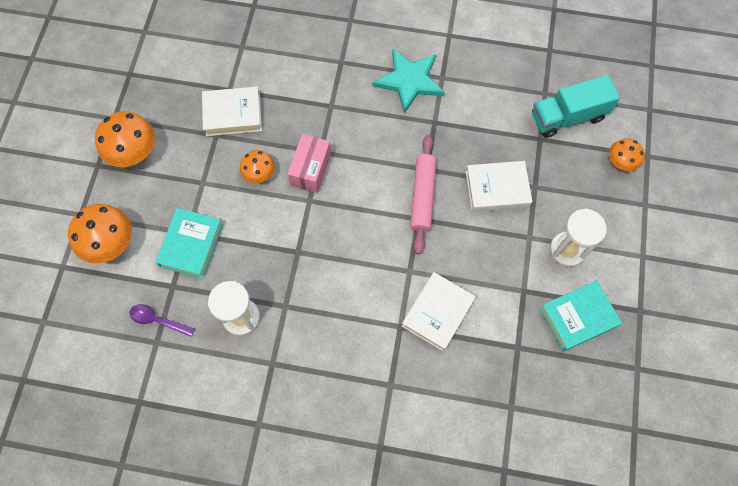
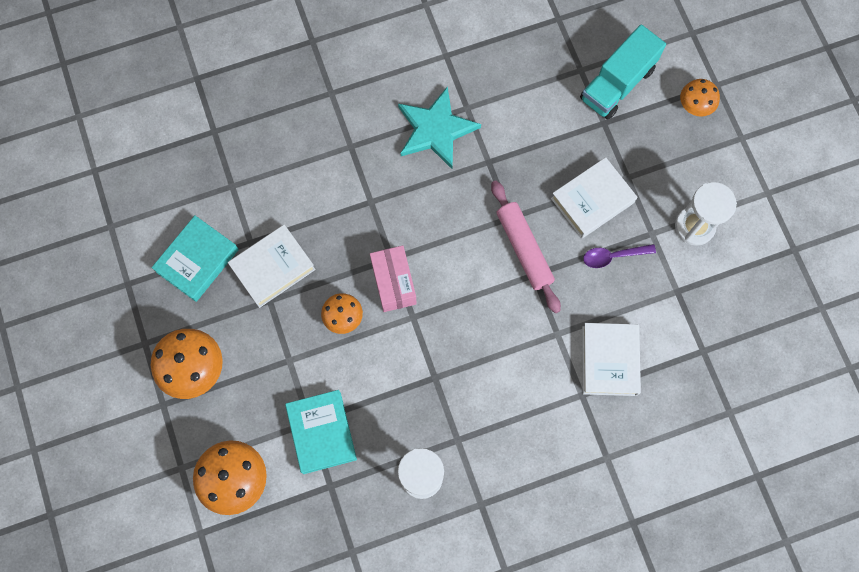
camera: 30 degrees left, 5 degrees up
purple spoon [129,304,195,337] -> purple spoon moved to [583,244,656,268]
turquoise book [539,280,622,352] -> turquoise book moved to [152,216,239,302]

